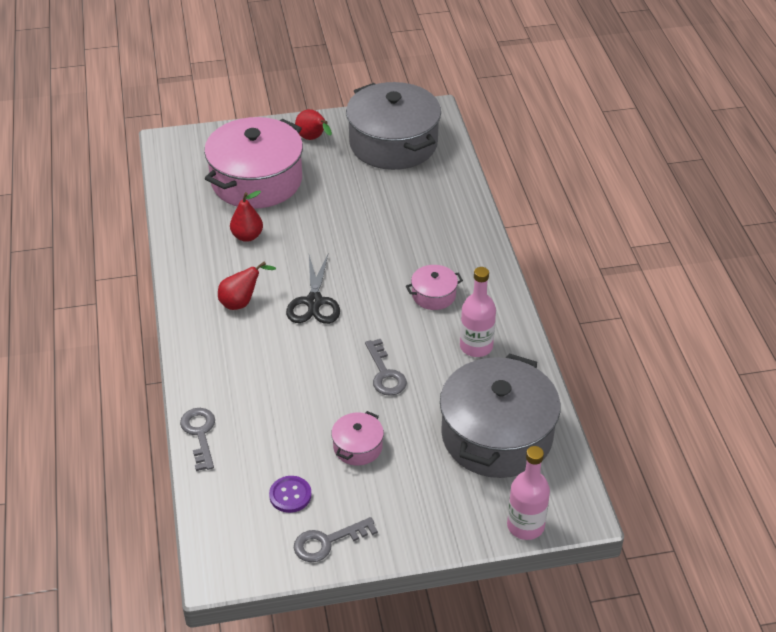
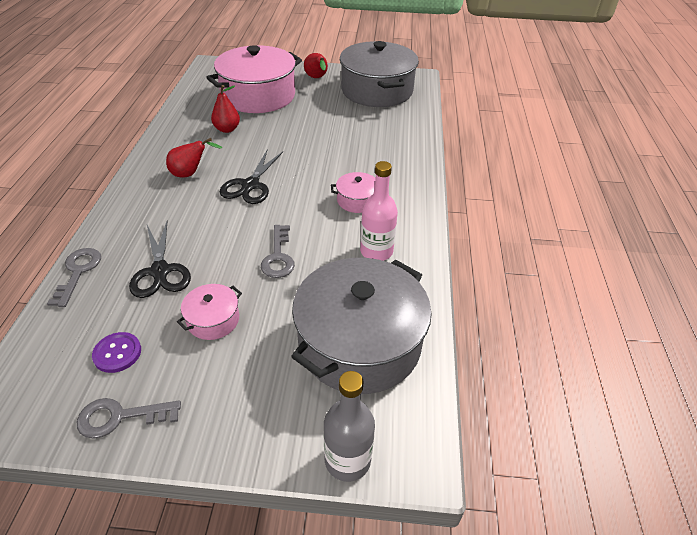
camera: 15 degrees right, 0 degrees up
pink bottle [507,446,550,540] -> grey bottle [324,371,375,482]
none -> black scissors [129,220,191,298]

